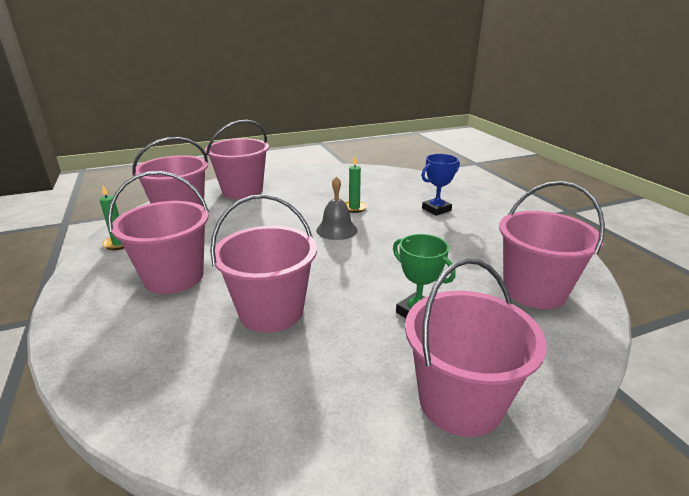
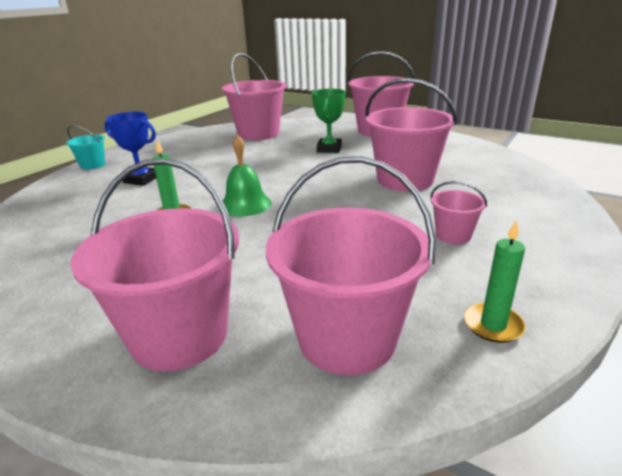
camera: 125 degrees left, 0 degrees up
pink bucket [108,171,209,294] -> pink bucket [430,181,487,244], size x0.48
grey bell [316,176,357,240] -> green bell [223,134,271,216]
none -> turquoise bucket [66,125,105,170]

